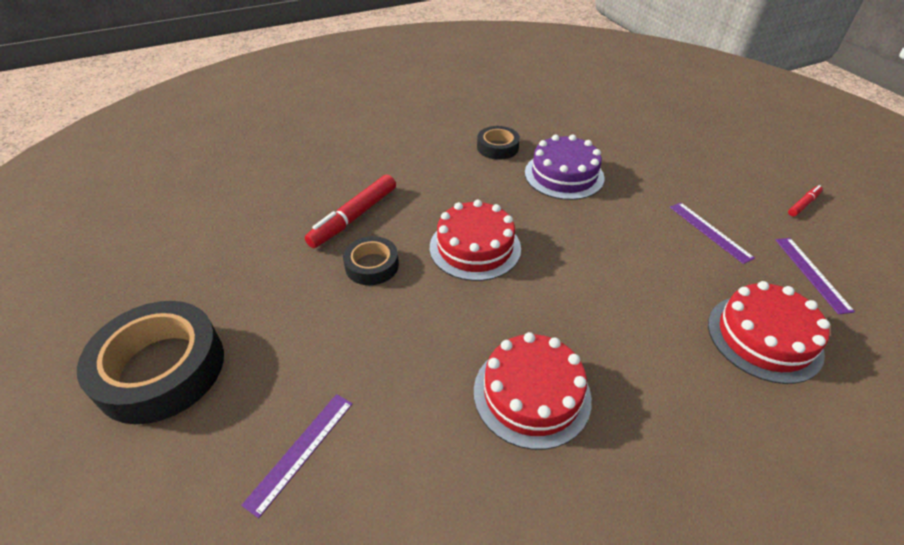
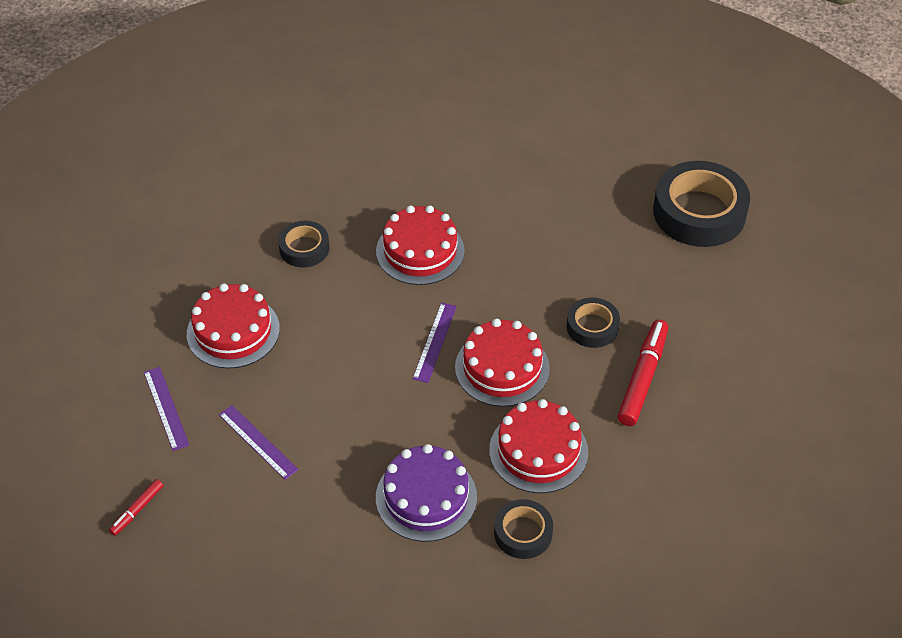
camera: 165 degrees right, 5 degrees up
purple ruler [241,394,353,518] -> purple ruler moved to [413,303,457,383]
none -> black tape [278,221,329,268]
none -> red cake [489,399,588,493]

